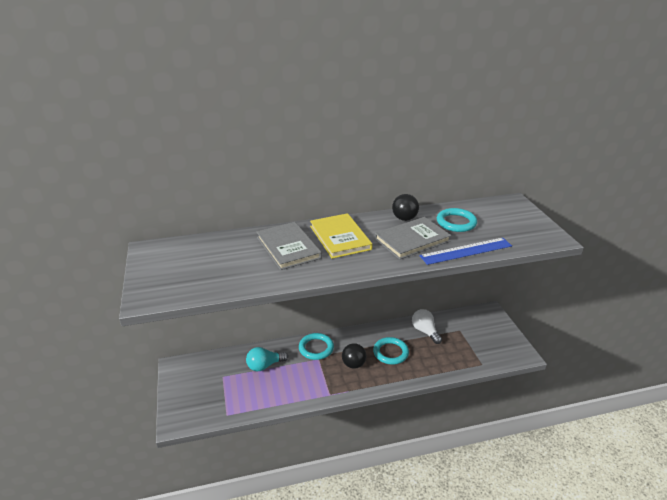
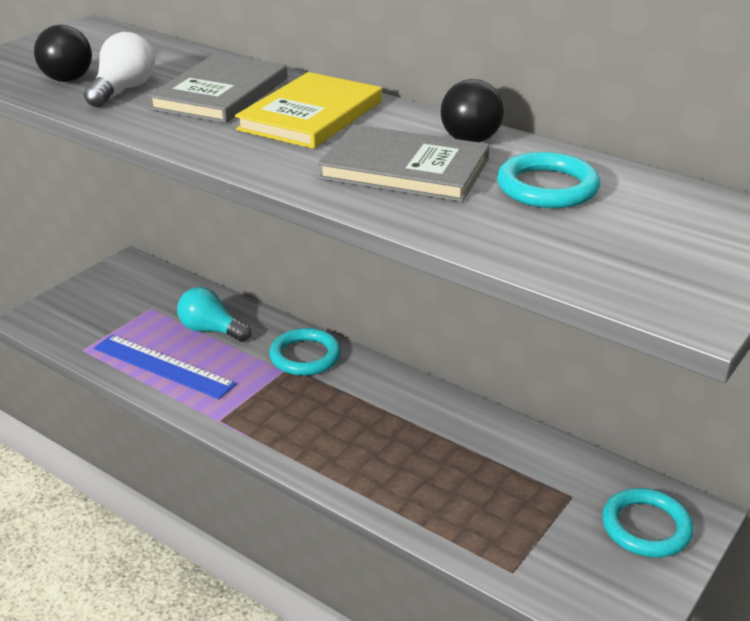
camera: 50 degrees right, 0 degrees up
black ball [342,343,366,369] -> black ball moved to [34,25,92,82]
turquoise ring [373,337,409,365] -> turquoise ring moved to [602,488,694,558]
white light bulb [412,309,442,344] -> white light bulb moved to [84,32,155,107]
blue ruler [419,238,512,265] -> blue ruler moved to [94,335,236,399]

